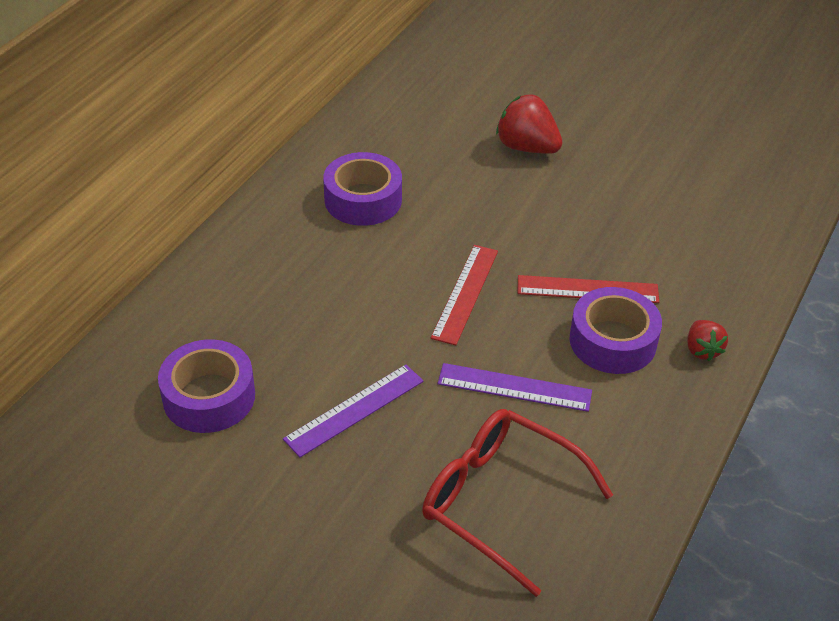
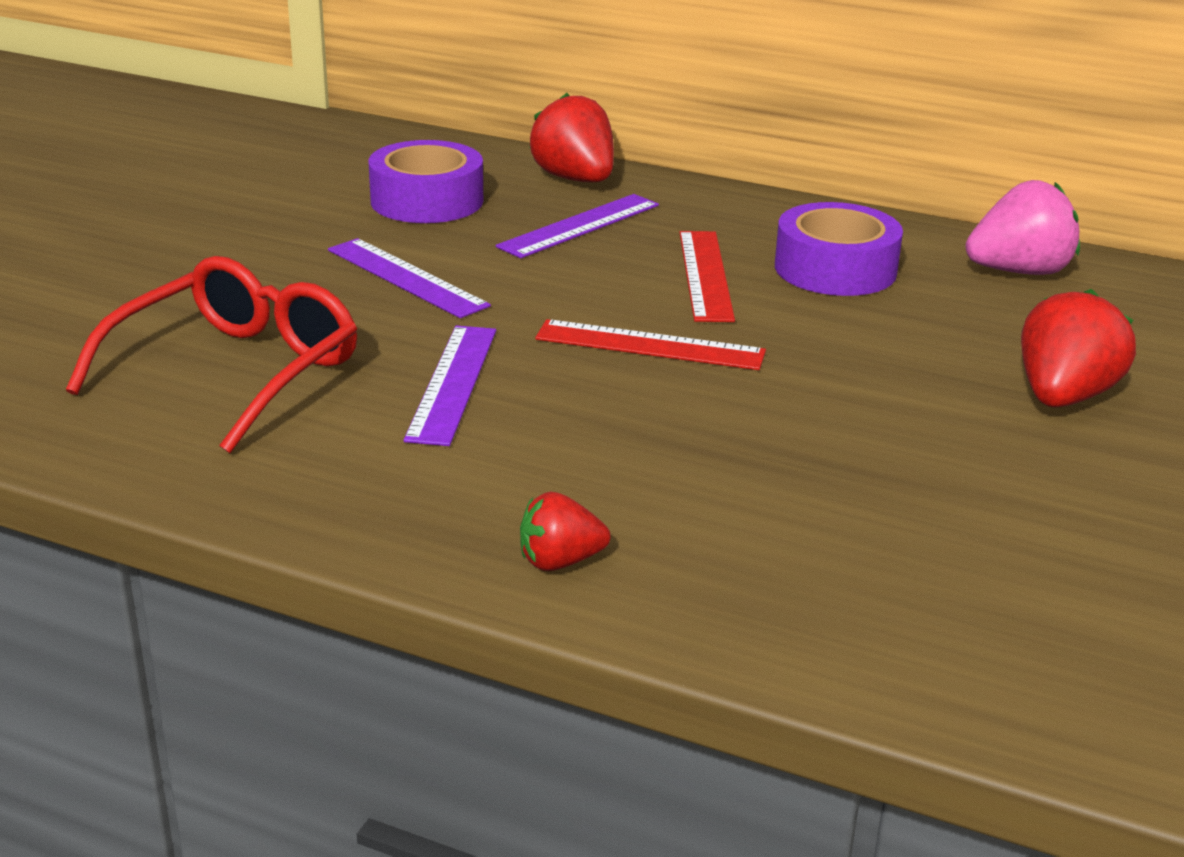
camera: 85 degrees right, 15 degrees down
red ruler [518,275,659,303] -> red ruler moved to [679,231,735,322]
purple tape [570,287,662,374] -> none
none -> purple ruler [496,194,659,258]
none -> red strawberry [529,93,614,182]
none -> pink strawberry [966,180,1080,275]

